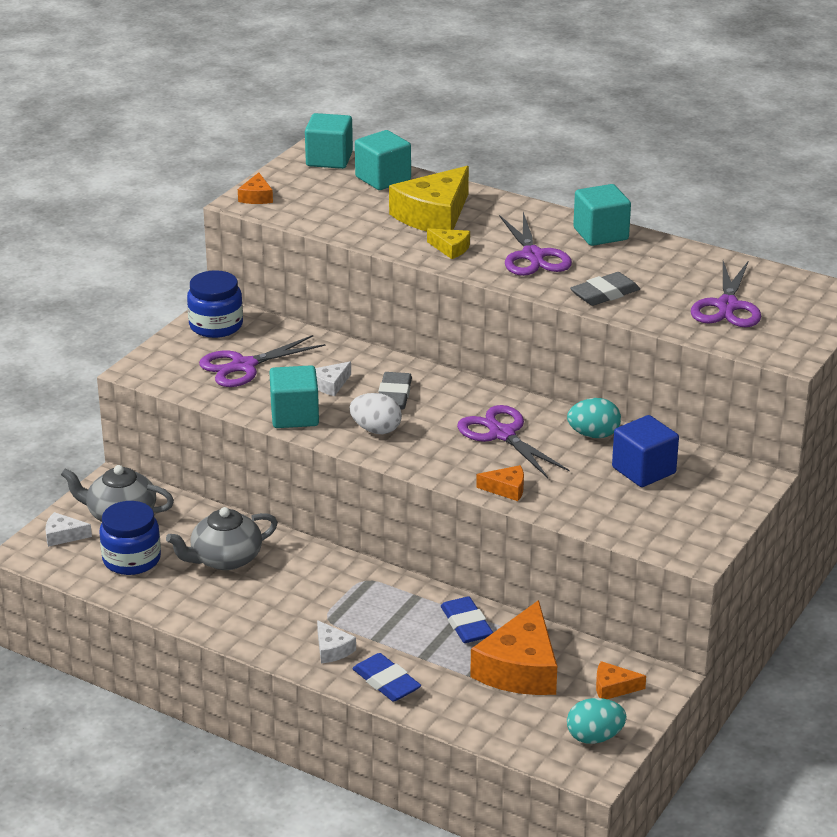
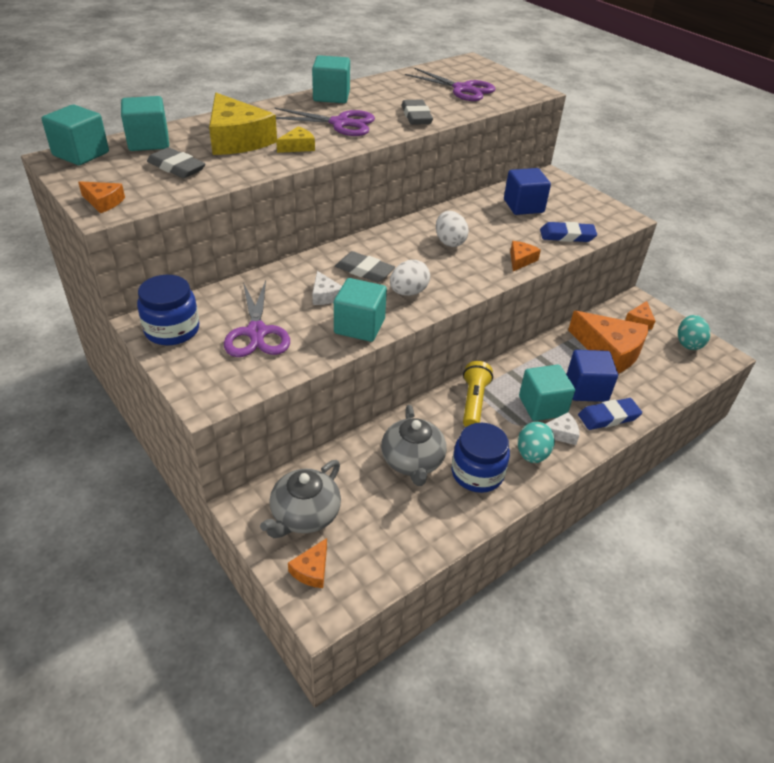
camera: 70 degrees left, 10 degrees up
white cheese [46,512,92,547] -> orange cheese [288,538,327,588]
blue jar [100,501,161,575] -> blue jar moved to [452,423,510,493]
blue eraser [441,596,493,643] -> blue eraser moved to [540,222,597,242]
purple scissors [457,405,569,478] -> white egg [436,211,469,247]
turquoise egg [567,398,621,438] -> turquoise egg moved to [518,422,555,463]
none -> grey eraser [147,147,205,178]
none -> yellow flashlight [463,361,493,427]
none -> turquoise cube [519,365,575,421]
none -> blue cube [566,350,618,402]

